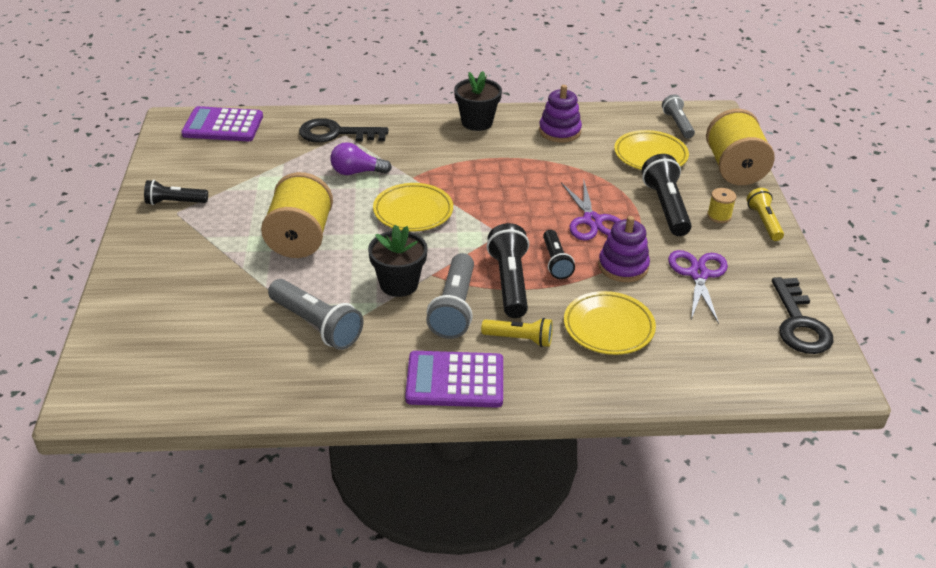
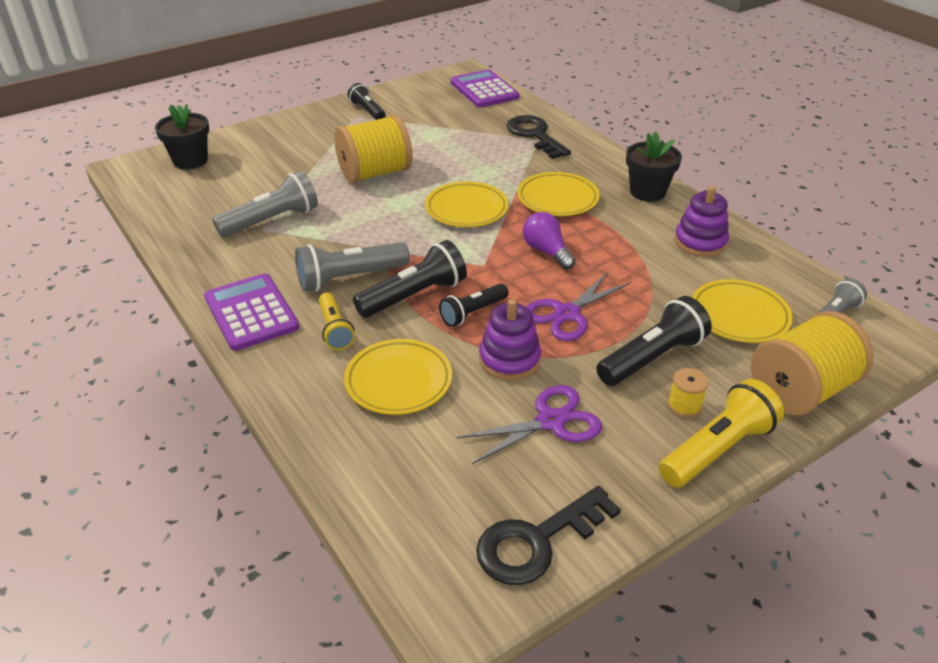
camera: 60 degrees right, 0 degrees up
grey flashlight [268,279,363,350] -> grey flashlight turned 135 degrees counterclockwise [212,171,318,237]
purple light bulb [330,142,392,175] -> purple light bulb moved to [523,212,576,270]
black flower pot [368,225,428,297] -> black flower pot moved to [155,104,209,169]
yellow flashlight [747,188,784,241] -> yellow flashlight [659,379,784,488], size x1.58
none -> yellow plate [517,172,600,216]

